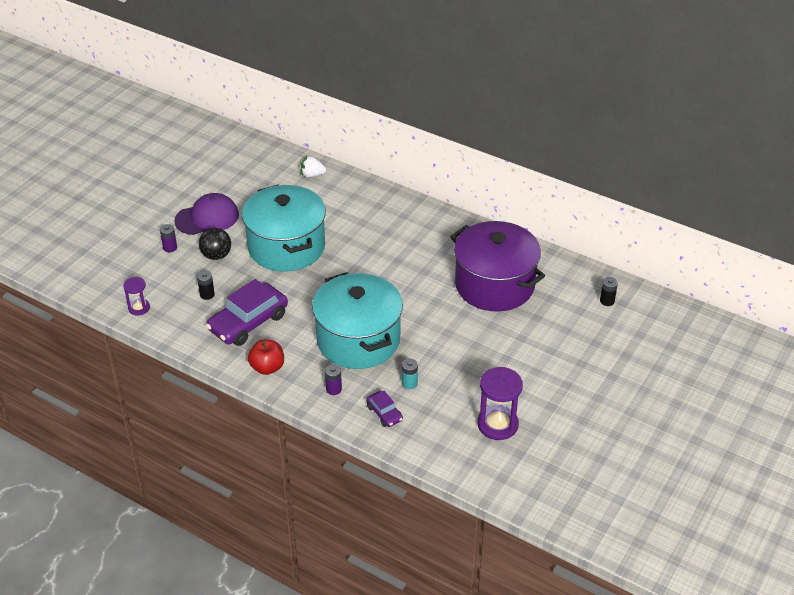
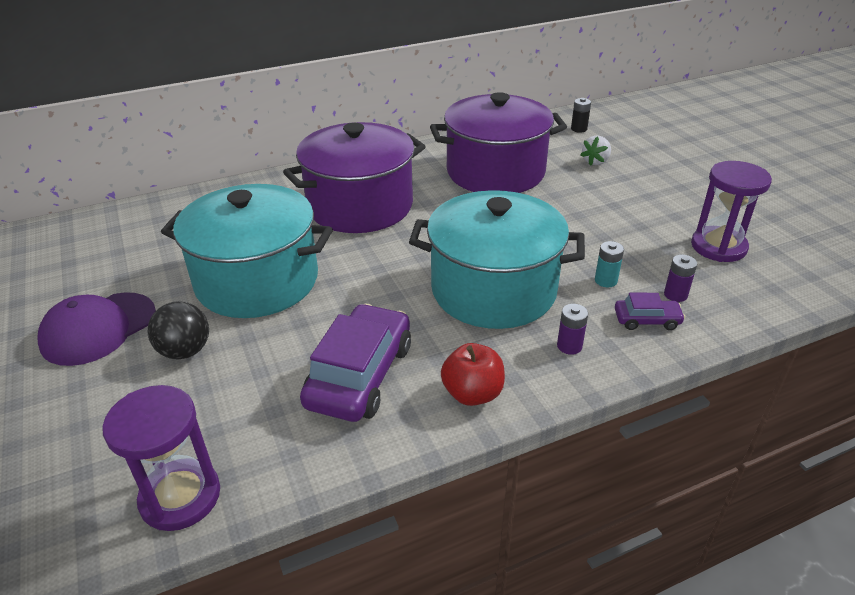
camera: 55 degrees left, 5 degrees down
purple hourglass [123,277,150,315] -> purple hourglass [102,385,220,531], size x1.75
purple battery [160,224,177,252] -> purple battery moved to [664,255,697,302]
purple cap [174,193,239,235] -> purple cap turned 150 degrees counterclockwise [37,292,156,366]
black battery [197,271,215,300] -> none
purple car [206,279,288,346] -> purple car turned 150 degrees counterclockwise [300,304,411,422]
white strawberry [301,156,326,178] -> white strawberry moved to [581,135,611,166]
none -> purple pot [283,122,426,233]

